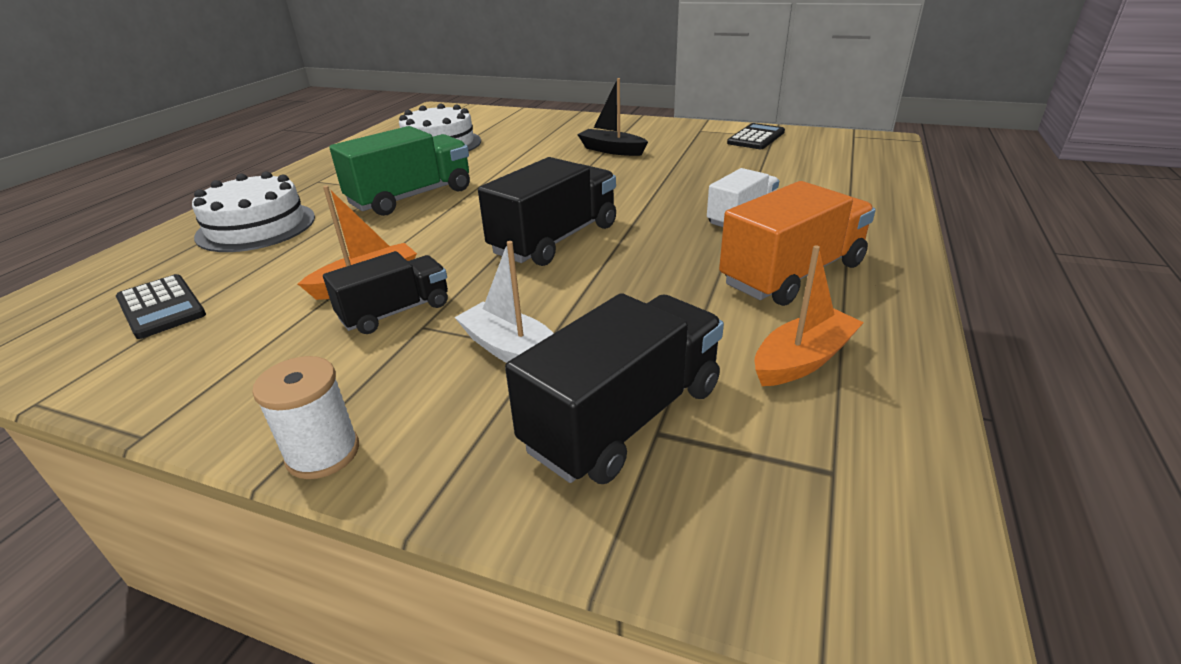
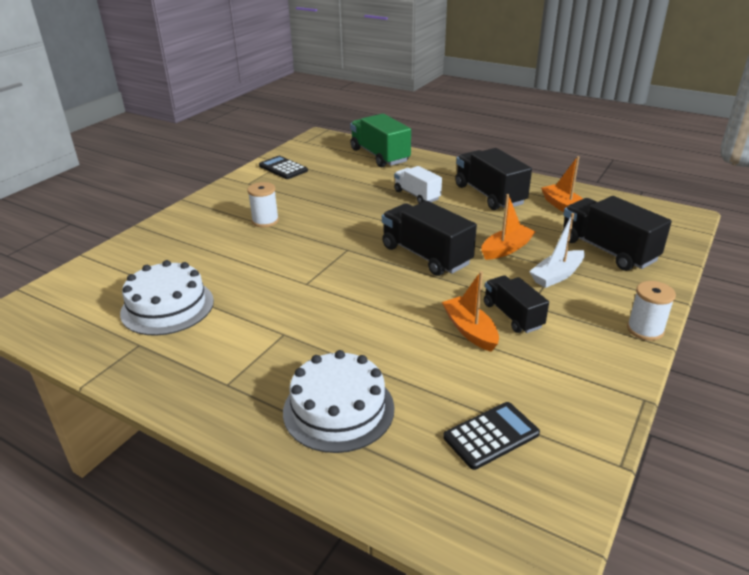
camera: 80 degrees left, 0 degrees up
green truck [329,126,470,216] -> green truck moved to [350,114,411,167]
black boat [577,78,648,156] -> white spool [247,182,279,227]
orange truck [719,181,876,306] -> black truck [455,148,532,210]
none -> orange boat [481,194,536,260]

